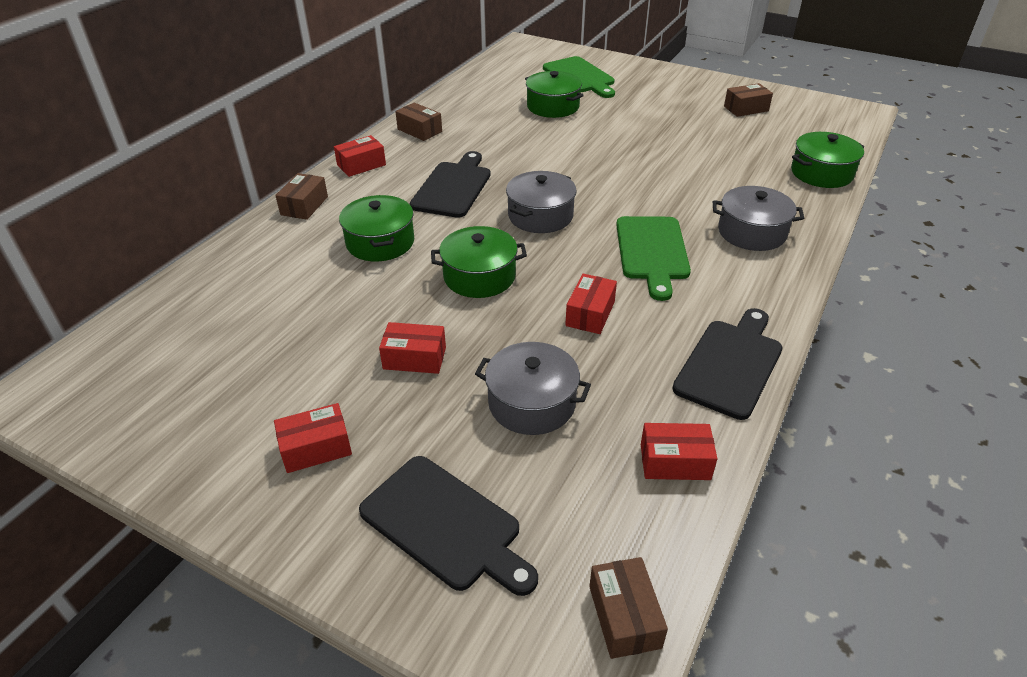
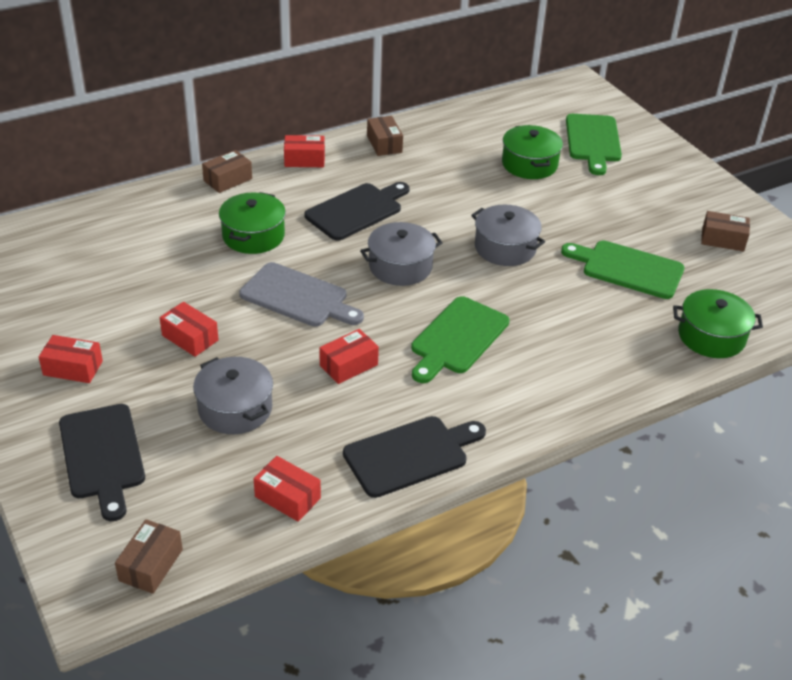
camera: 30 degrees right, 0 degrees up
green pot [431,226,527,298] -> grey cutting board [239,262,364,327]
grey pot [713,186,804,251] -> grey pot moved to [471,205,545,266]
none -> green cutting board [561,241,685,299]

